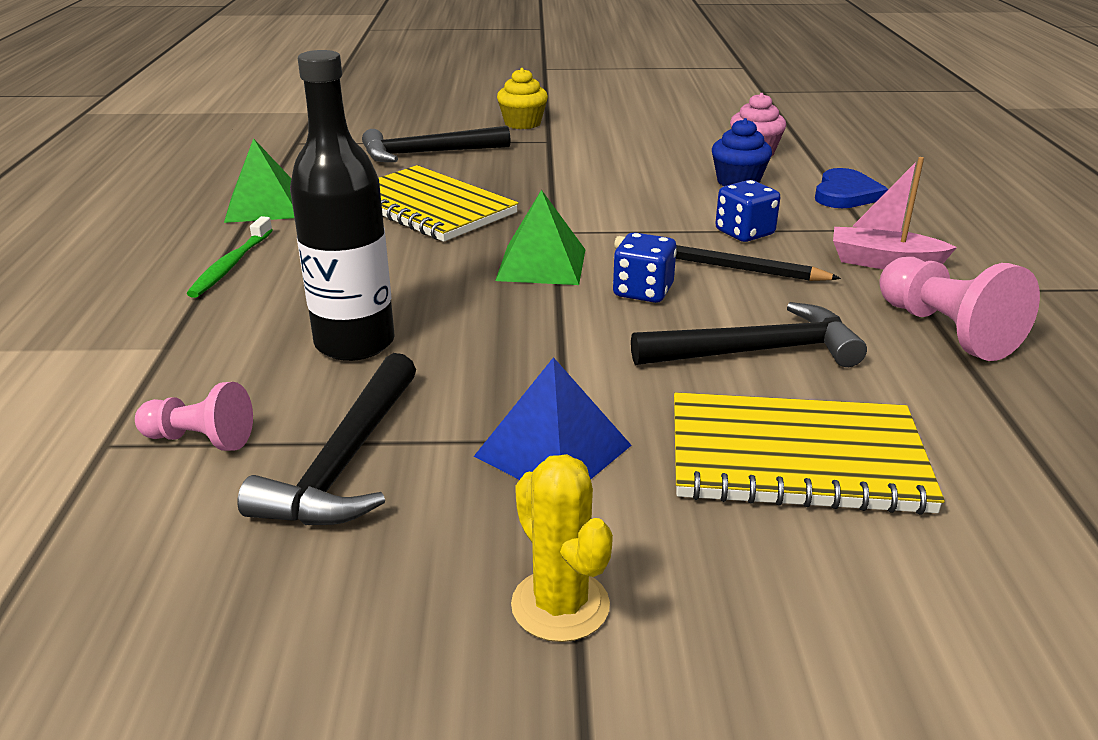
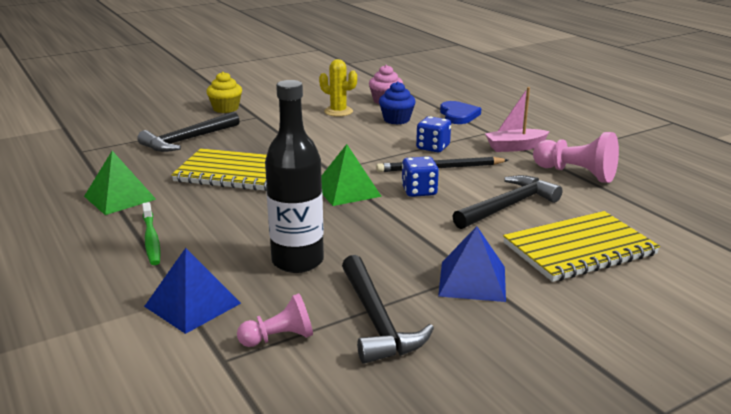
camera: 30 degrees left, 5 degrees down
yellow cactus [511,454,613,642] -> yellow cactus moved to [319,59,357,117]
none -> blue pyramid [144,248,241,334]

